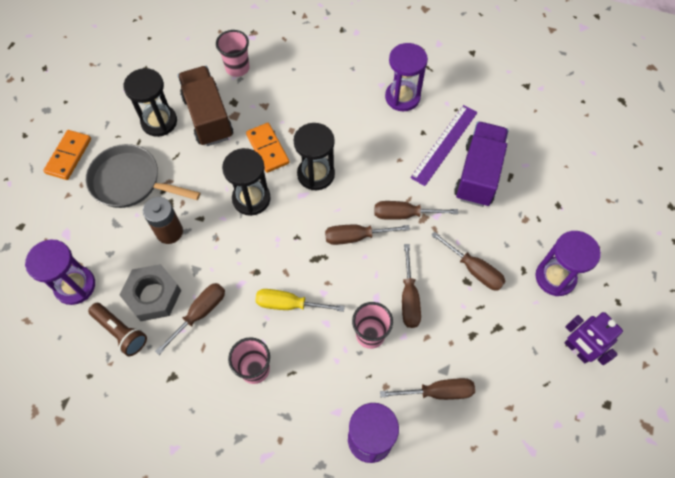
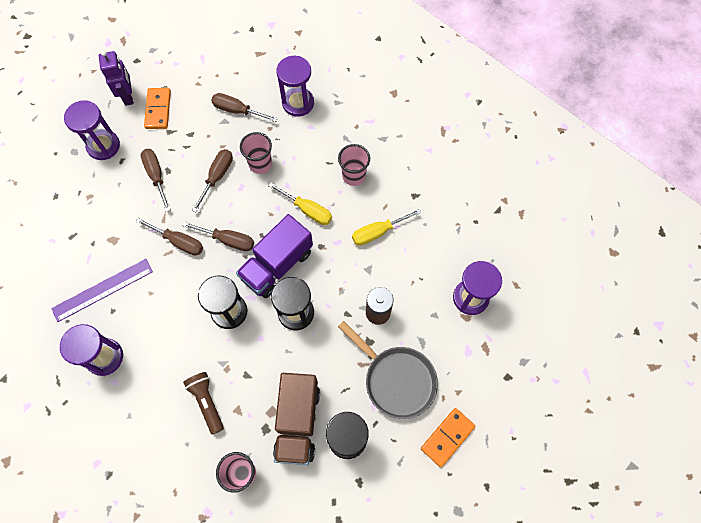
camera: 155 degrees left, 5 degrees up
brown flashlight [88,303,147,356] -> brown flashlight moved to [183,372,224,435]
grey nut [120,264,181,321] -> none
brown screwdriver [155,283,225,355] -> yellow screwdriver [352,209,422,245]
orange domino [246,123,290,173] -> orange domino moved to [144,88,171,129]
purple truck [454,121,509,207] -> purple truck moved to [236,214,313,298]

